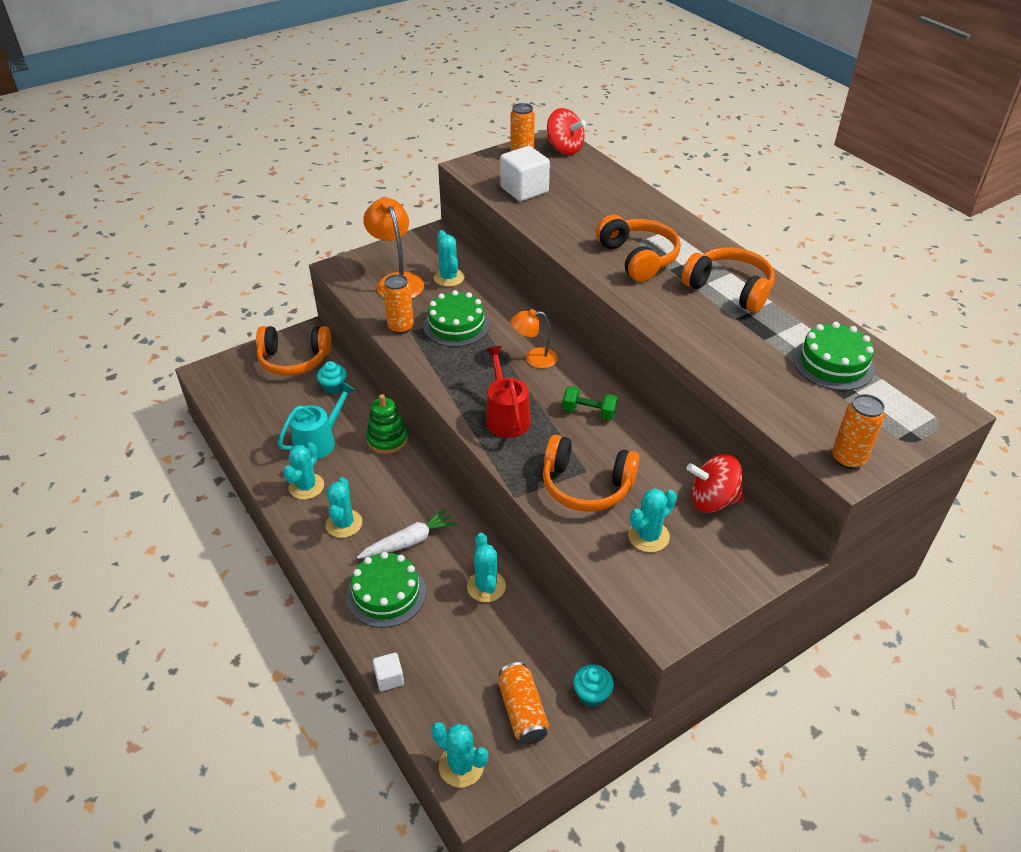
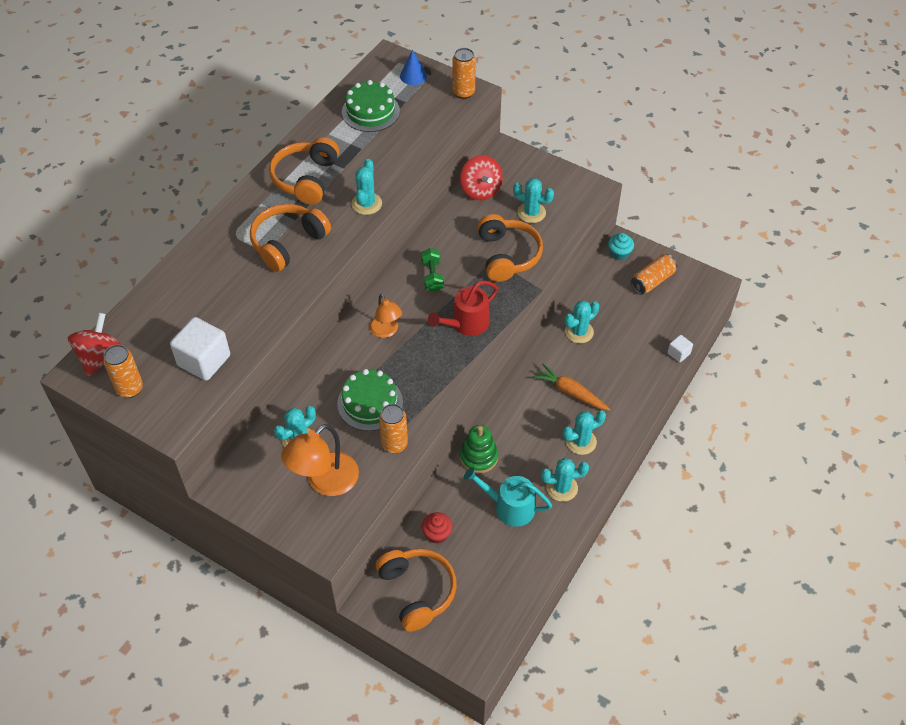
camera: 115 degrees left, 10 degrees up
turquoise cupcake [317,361,347,394] -> red cupcake [422,512,452,544]
green cake [347,552,426,628] -> none
white carrot [357,508,458,559] -> orange carrot [533,364,610,411]
turquoise cactus [431,722,488,788] -> turquoise cactus moved to [351,159,382,215]
none -> blue cone [400,50,427,85]

